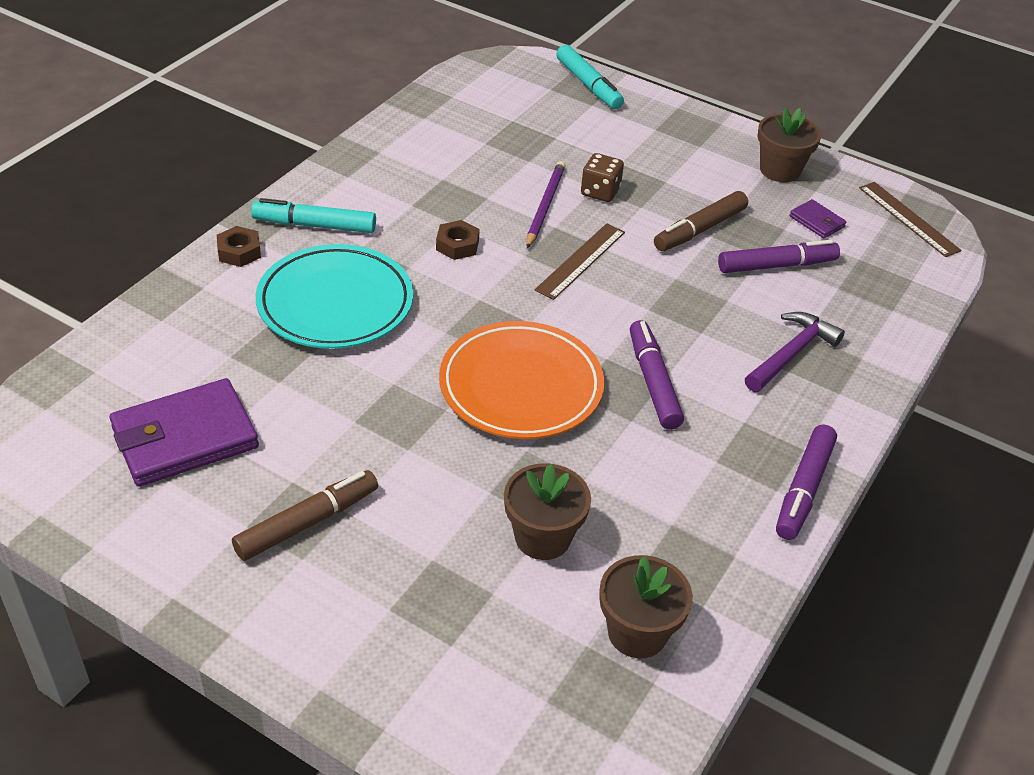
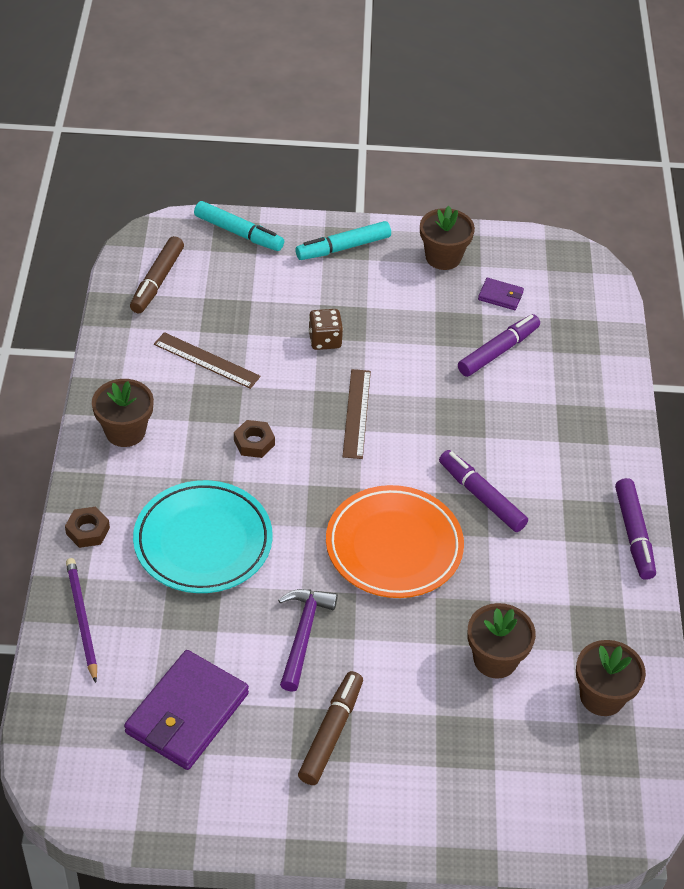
camera: 30 degrees left, 5 degrees up
turquoise marker [251,198,376,233] -> turquoise marker moved to [295,221,391,260]
purple pencil [526,161,566,248] -> purple pencil moved to [66,558,97,683]
brown marker [654,191,748,251] -> brown marker moved to [130,236,184,313]
purple hammer [745,312,845,392] -> purple hammer moved to [278,589,338,692]
brown ruler [859,182,962,257] -> brown ruler moved to [154,332,261,389]
none -> brown flower pot [92,379,154,447]

